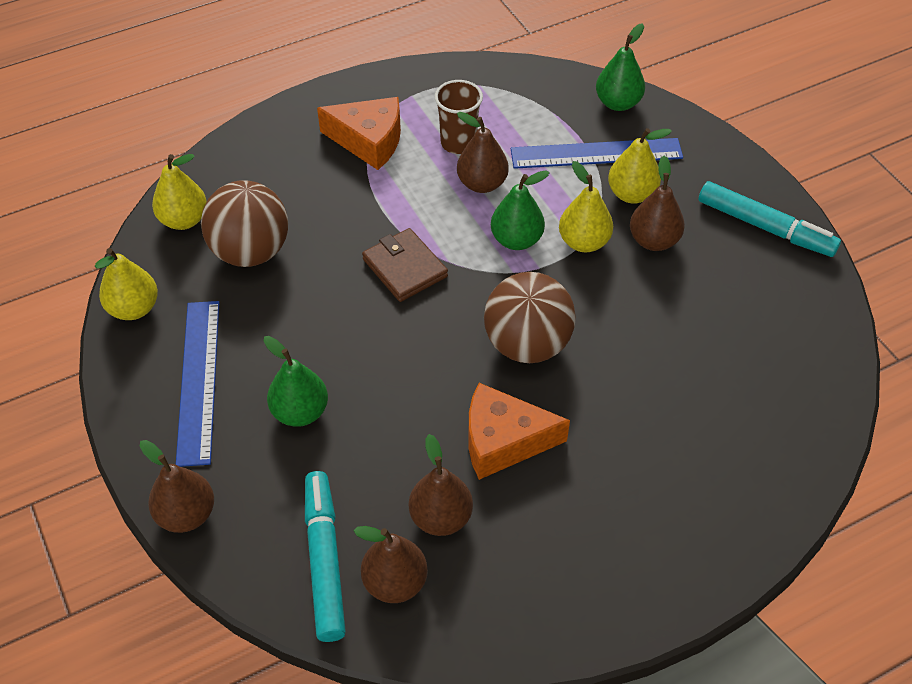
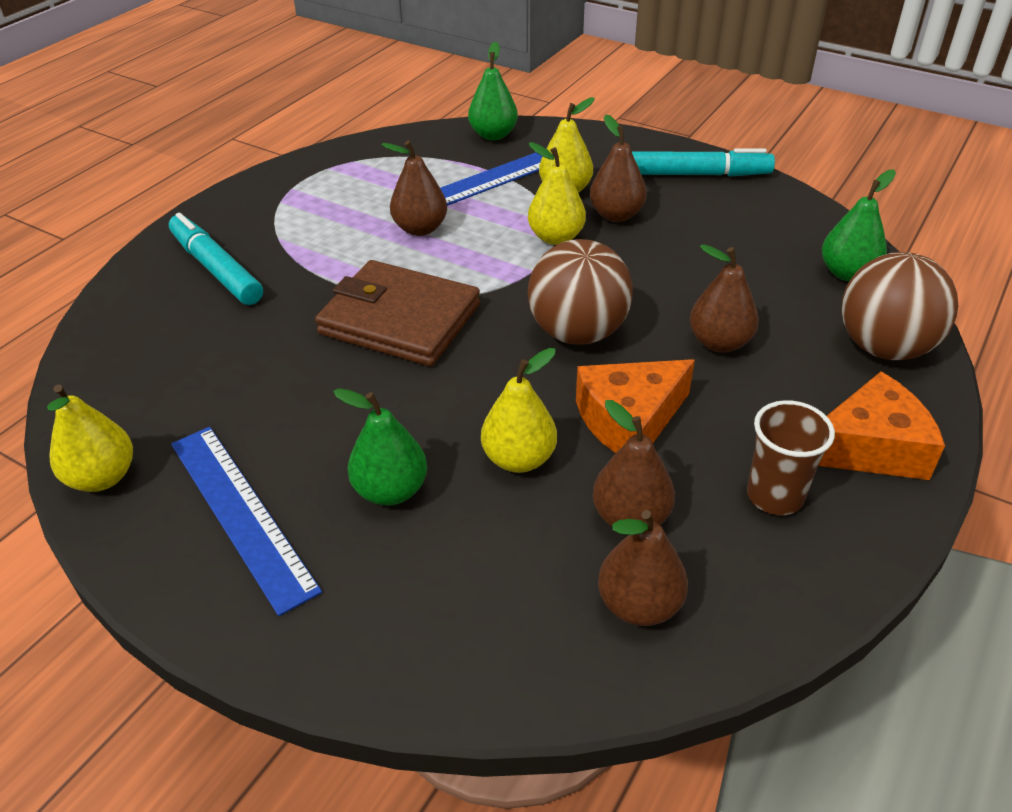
camera: 30 degrees left, 10 degrees down
brown pear [140,440,214,533] -> brown pear moved to [690,244,759,353]
yellow pear [152,154,207,230] -> yellow pear moved to [481,348,557,473]
brown ball [201,180,288,267] -> brown ball moved to [842,252,958,360]
turquoise marker [305,471,346,642] -> turquoise marker moved to [169,213,263,305]
orange cheese [317,97,401,170] -> orange cheese moved to [818,371,945,480]
brown wallet [362,228,448,302] -> brown wallet [315,260,480,366], size x1.59
brown cup [435,80,483,154] -> brown cup moved to [747,400,835,515]
green pear [491,171,550,250] -> green pear moved to [822,169,896,281]

